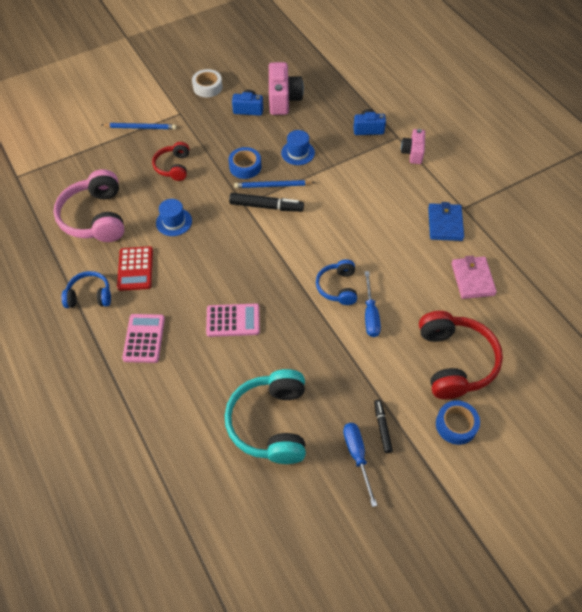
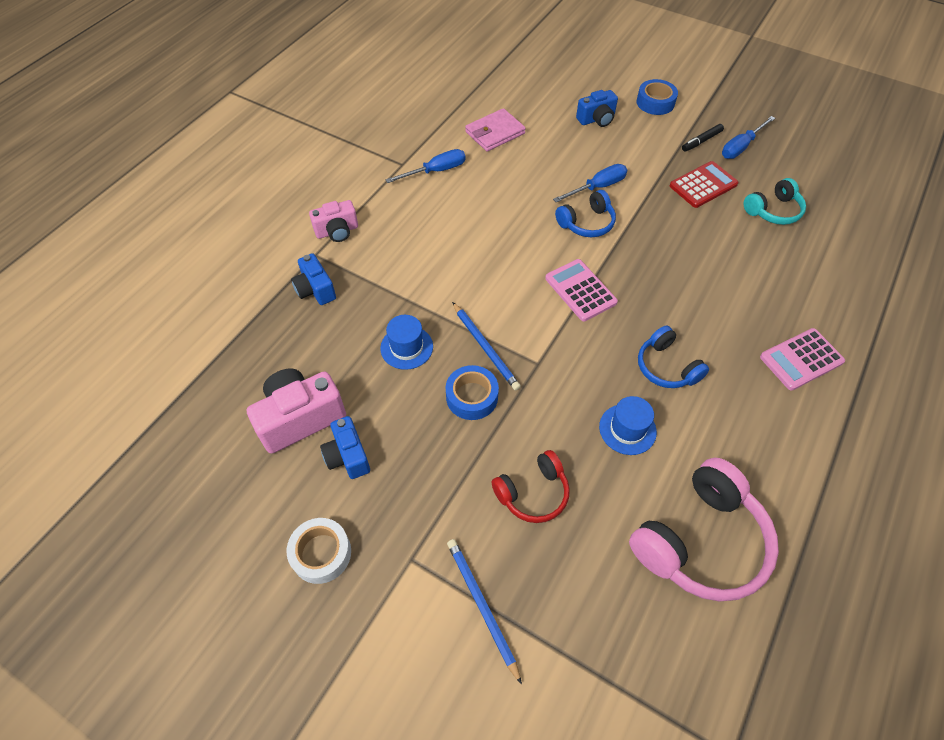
camera: 120 degrees left, 0 degrees up
blue headphones [62,271,111,308] -> blue headphones moved to [638,326,709,388]
red calculator [117,246,153,291] -> red calculator moved to [670,161,739,208]
pink calculator [206,303,260,337] -> pink calculator moved to [545,259,618,321]
turquoise headphones [225,369,306,464] -> turquoise headphones [744,178,806,225], size x0.57
black marker [229,193,304,212] -> none
red headphones [419,311,503,399] -> blue camera [576,90,618,127]
blue wallet [428,202,464,241] -> blue screwdriver [386,149,466,183]

